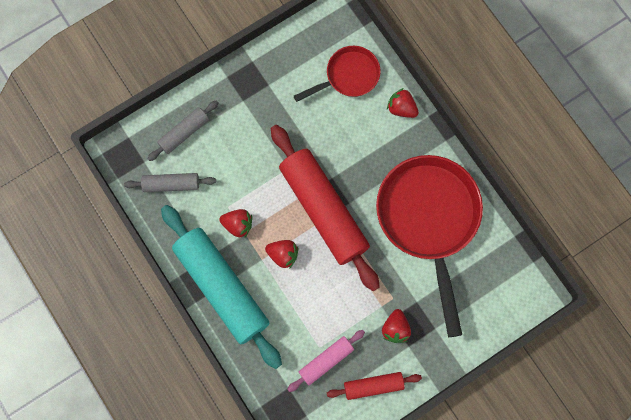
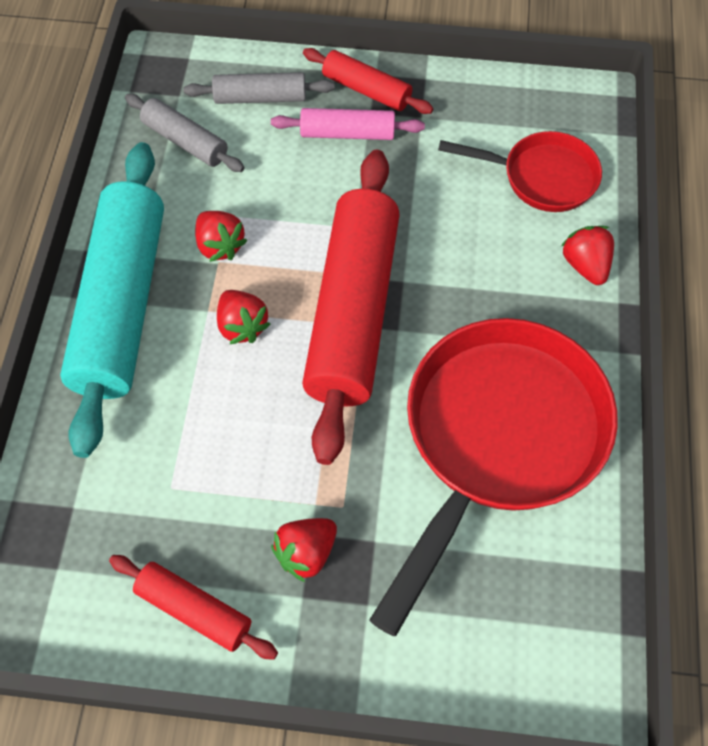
camera: 40 degrees right, 15 degrees down
pink rolling pin [287,330,365,392] -> pink rolling pin moved to [271,108,425,140]
none -> red rolling pin [303,48,434,114]

